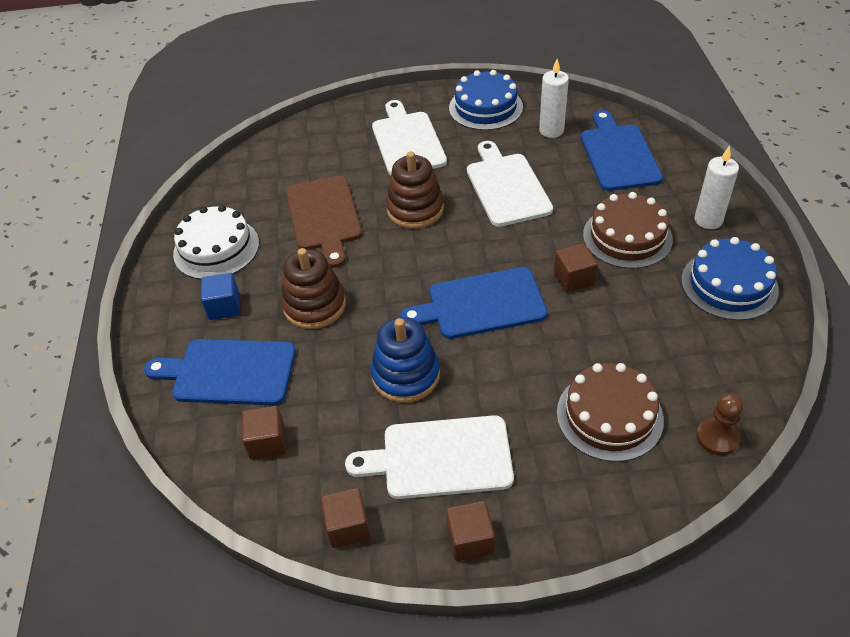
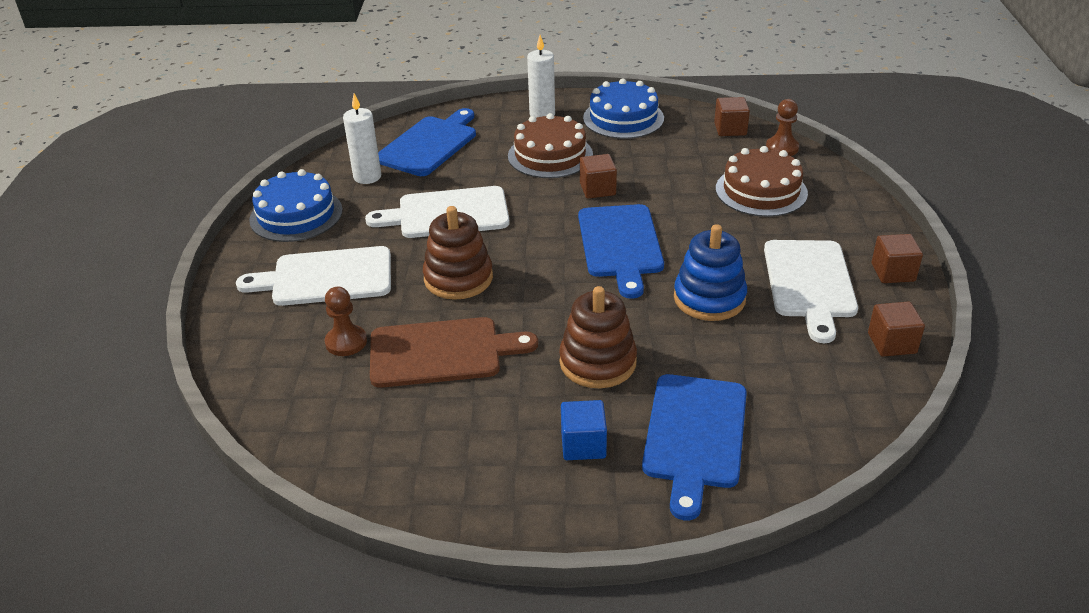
camera: 85 degrees left, 10 degrees down
white cake [173,205,259,279] -> none
brown cube [242,406,286,460] -> brown cube moved to [714,97,750,136]
blue cutting board [580,110,663,191] -> blue cutting board turned 120 degrees clockwise [378,108,476,176]
none -> brown pawn [325,287,367,356]

